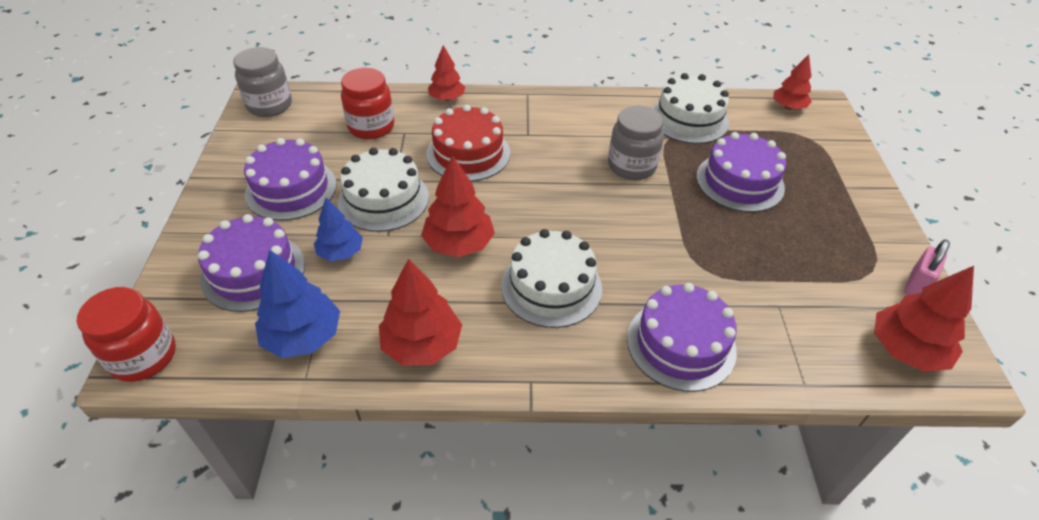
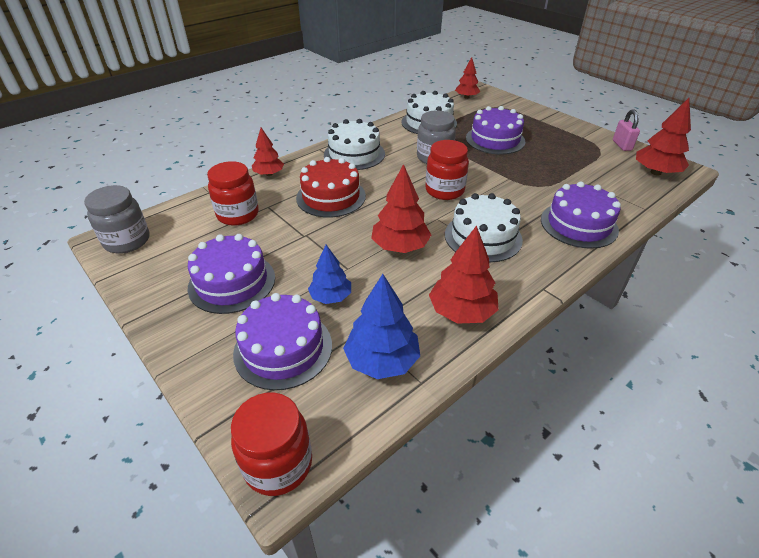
camera: 40 degrees left, 5 degrees down
white cake [338,148,429,232] -> white cake moved to [324,119,385,170]
none -> red jar [425,140,469,200]

